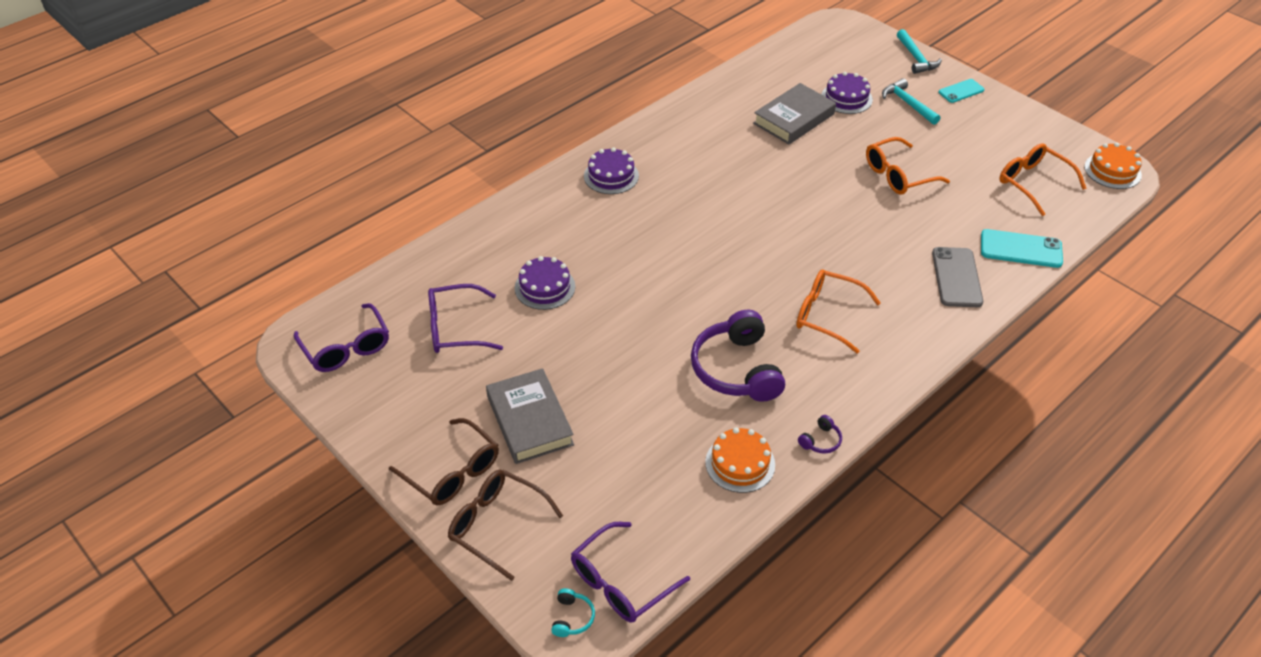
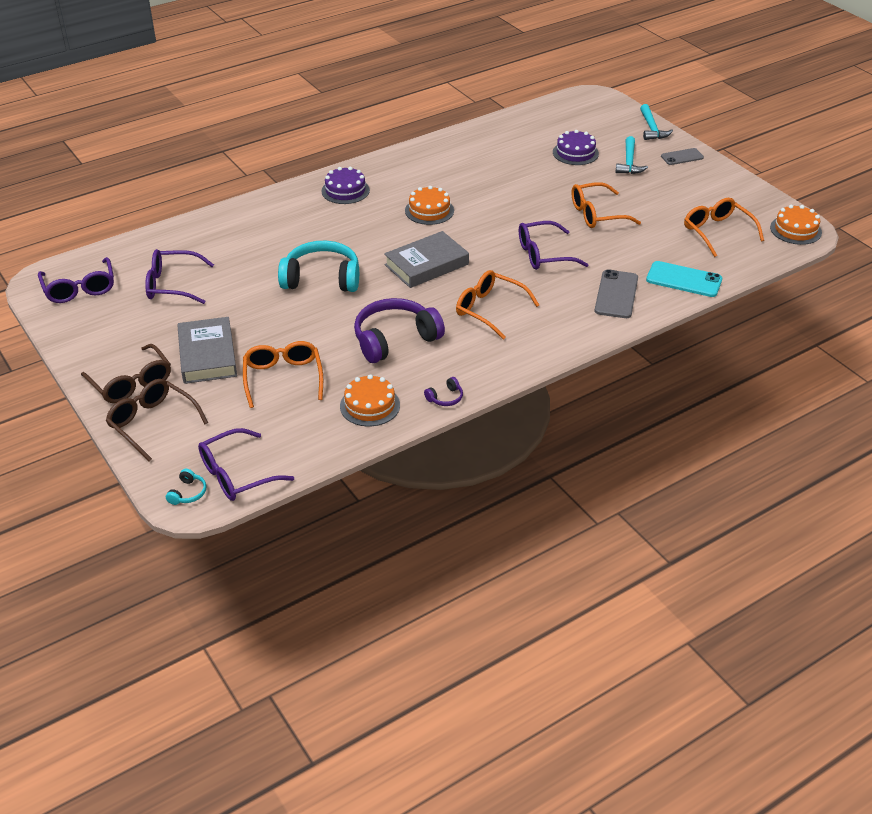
camera: 10 degrees right, 5 degrees down
purple cake [515,256,575,310] -> none
purple headphones [691,310,785,402] -> purple headphones turned 60 degrees clockwise [354,298,445,363]
grey book [753,83,836,144] -> grey book moved to [384,231,469,288]
turquoise hammer [882,78,940,125] -> turquoise hammer turned 150 degrees counterclockwise [616,136,648,174]
turquoise phone [938,79,985,103] -> grey phone [661,148,704,165]
none -> orange glasses [243,341,323,408]
none -> turquoise headphones [278,241,359,292]
none -> orange cake [405,186,454,225]
none -> purple glasses [519,221,588,270]

